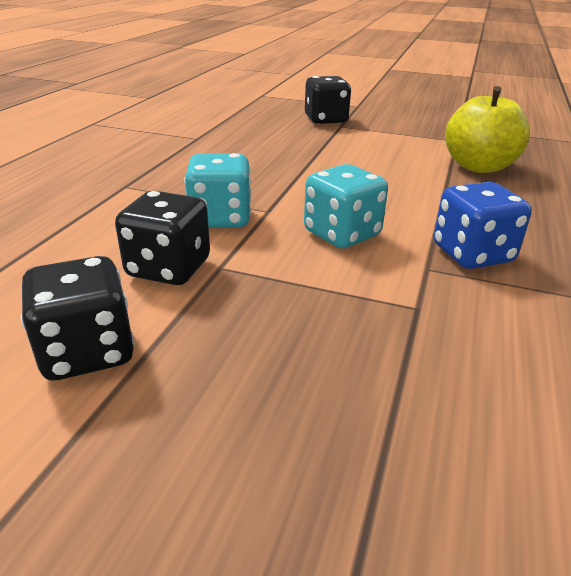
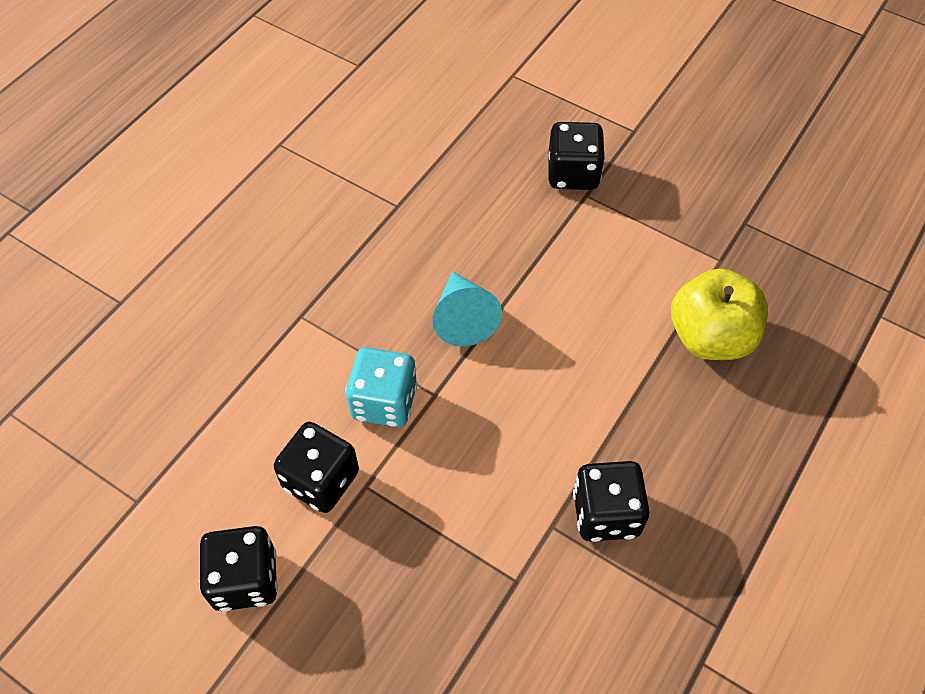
camera: 15 degrees right, 25 degrees up
turquoise dice [304,164,388,248] -> none
blue dice [434,182,532,269] -> black dice [573,461,650,542]
none -> turquoise cone [432,271,502,346]

